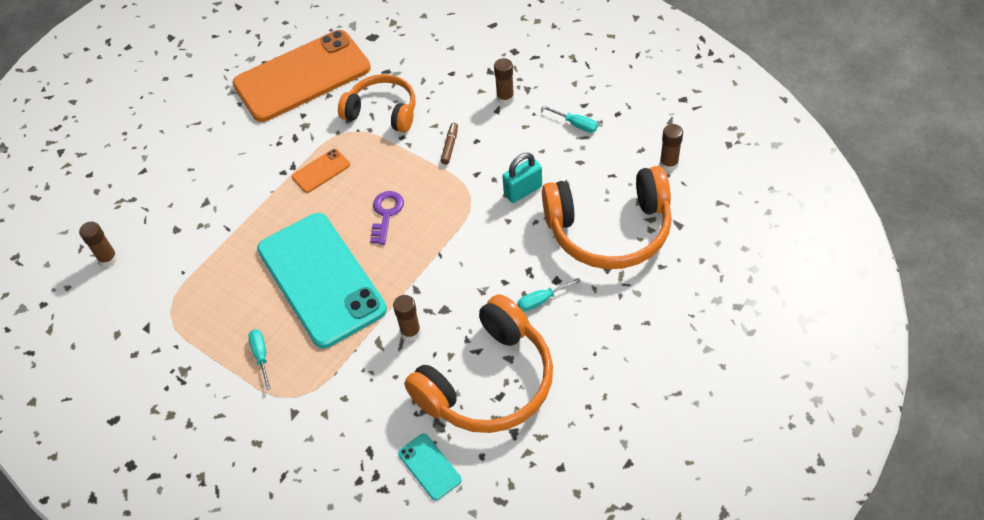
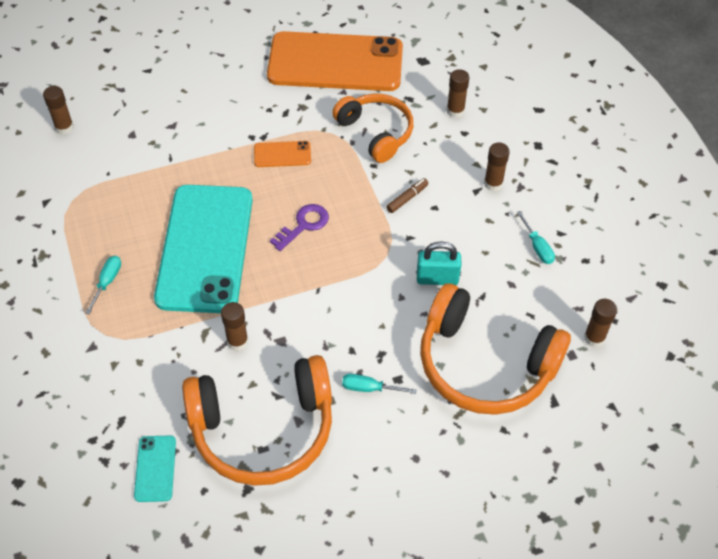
camera: 30 degrees right, 0 degrees up
none -> brown glue stick [447,69,469,118]

